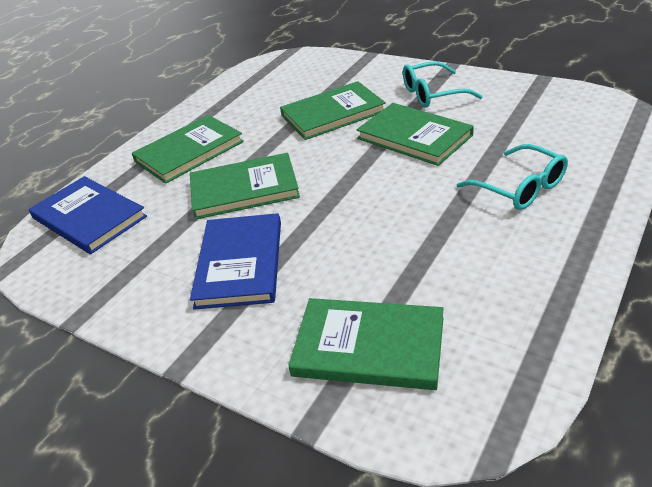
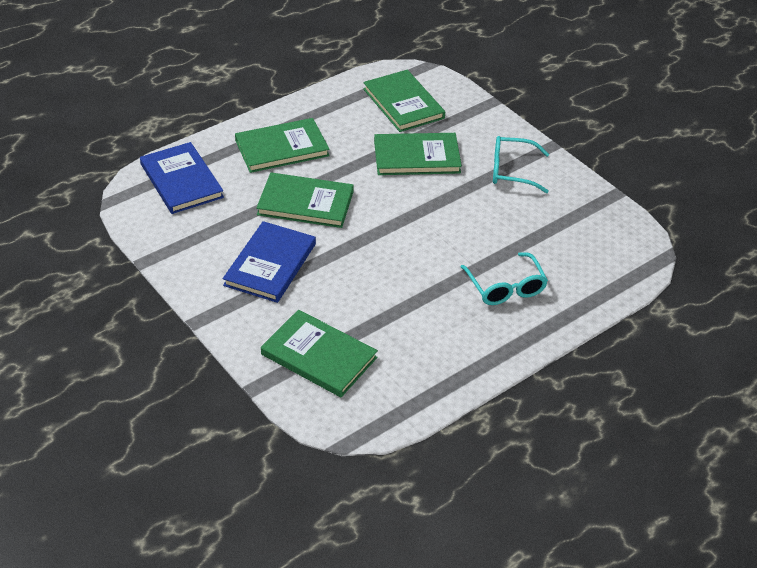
camera: 15 degrees right, 5 degrees up
green book [356,103,474,166] -> green book moved to [363,70,445,132]

